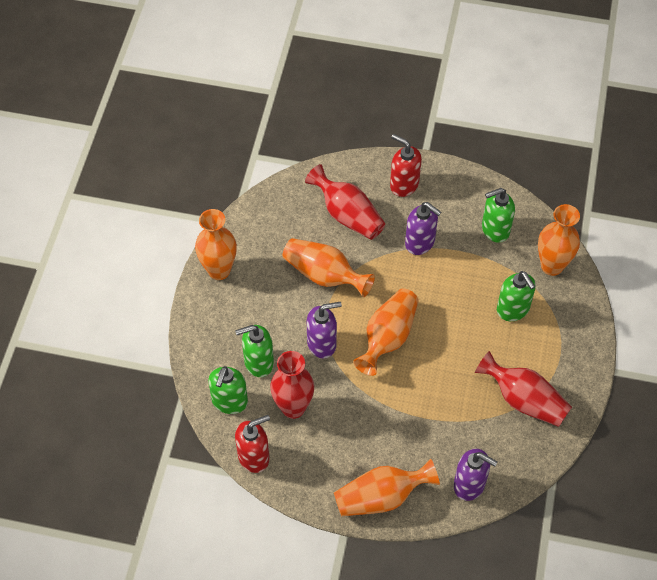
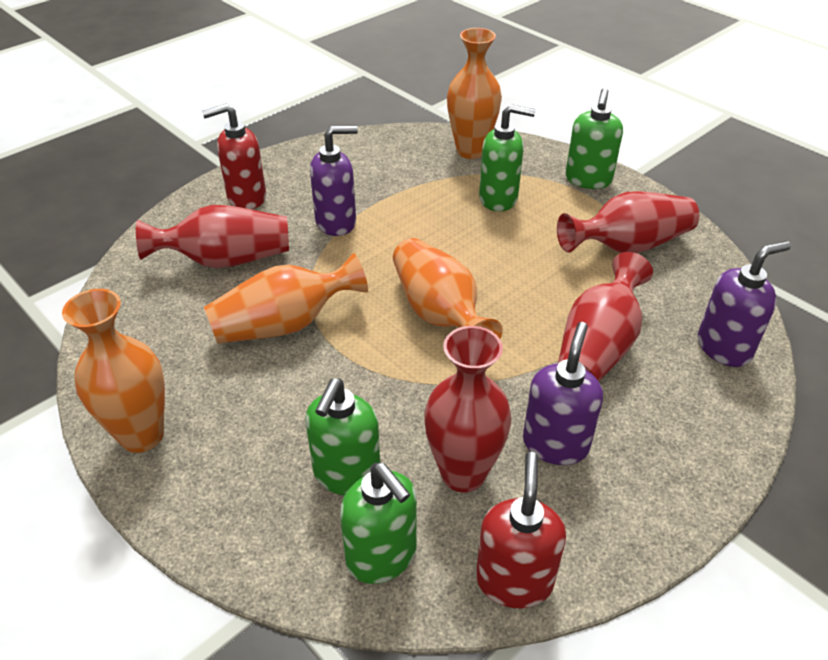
camera: 55 degrees left, 15 degrees down
purple soap dispenser [307,302,342,359] -> purple soap dispenser moved to [523,322,603,465]
orange vase [334,459,440,516] -> none
green soap dispenser [482,188,515,243] -> green soap dispenser moved to [566,88,623,189]
none -> red vase [558,252,653,382]

